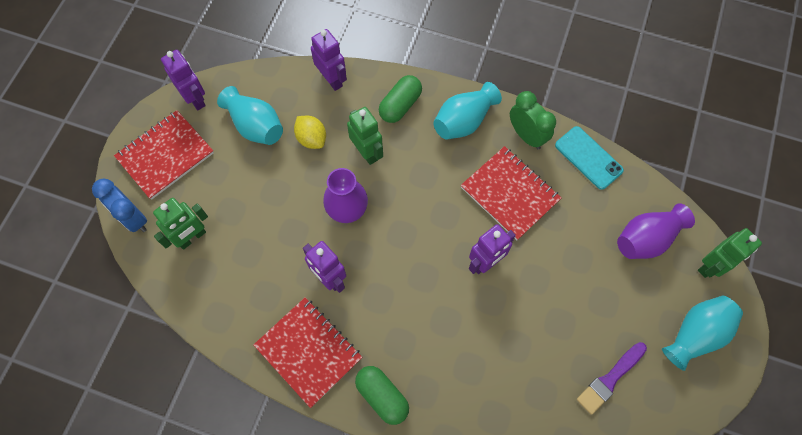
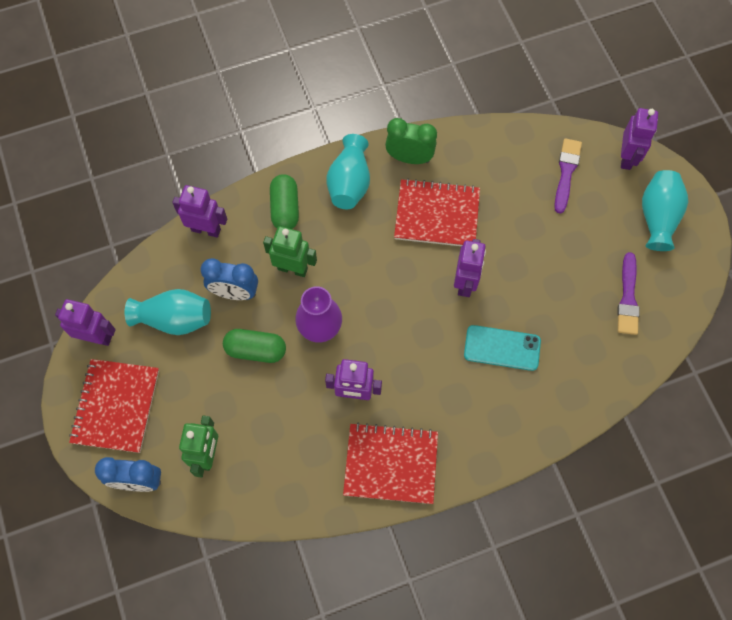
camera: 40 degrees left, 0 degrees up
yellow lemon [294,116,326,149] -> blue clock [200,258,258,300]
green capsule [355,366,409,425] -> green capsule moved to [223,329,286,363]
turquoise phone [555,126,624,190] -> turquoise phone moved to [464,325,541,371]
purple vase [617,203,695,259] -> purple brush [554,138,582,214]
green robot [698,228,762,278] -> purple robot [621,108,658,170]

